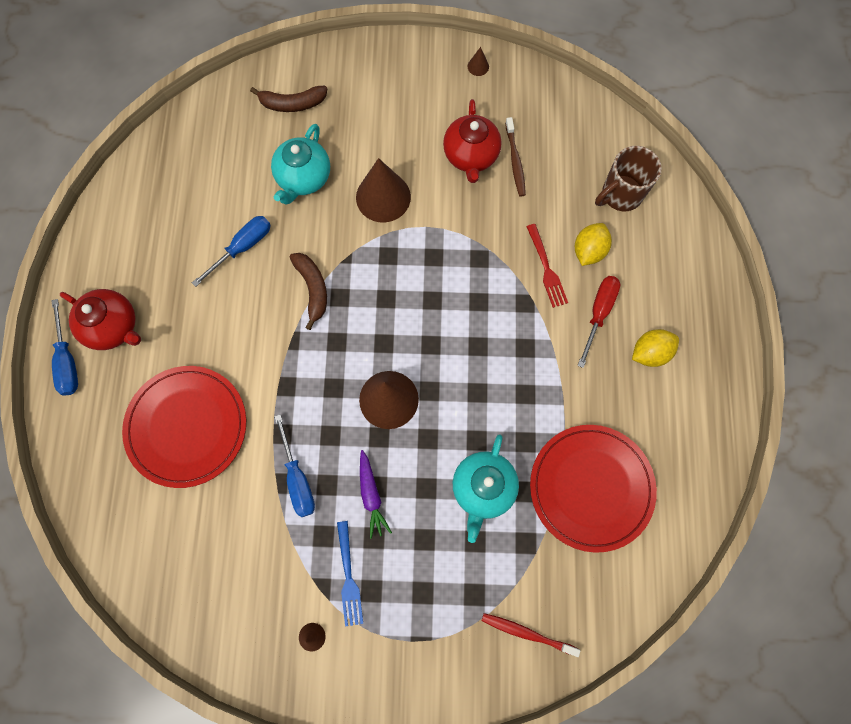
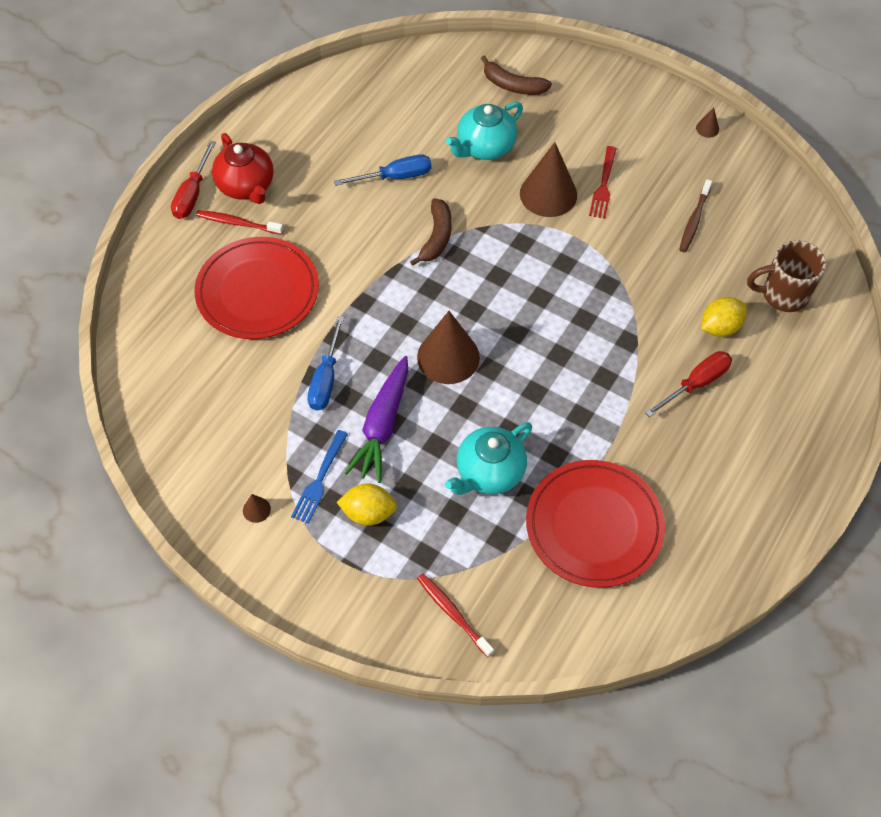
camera: 30 degrees right, 15 degrees down
blue screwdriver [51,299,78,396] -> red screwdriver [171,140,216,219]
purple carrot [360,450,392,539] -> purple carrot [344,356,408,483], size x1.59
red teapot [443,99,502,183] -> none
red fork [526,224,568,308] -> red fork moved to [589,146,617,219]
yellow lemon [632,329,679,367] -> yellow lemon moved to [337,484,397,526]
none -> red toothbrush [196,210,283,235]

